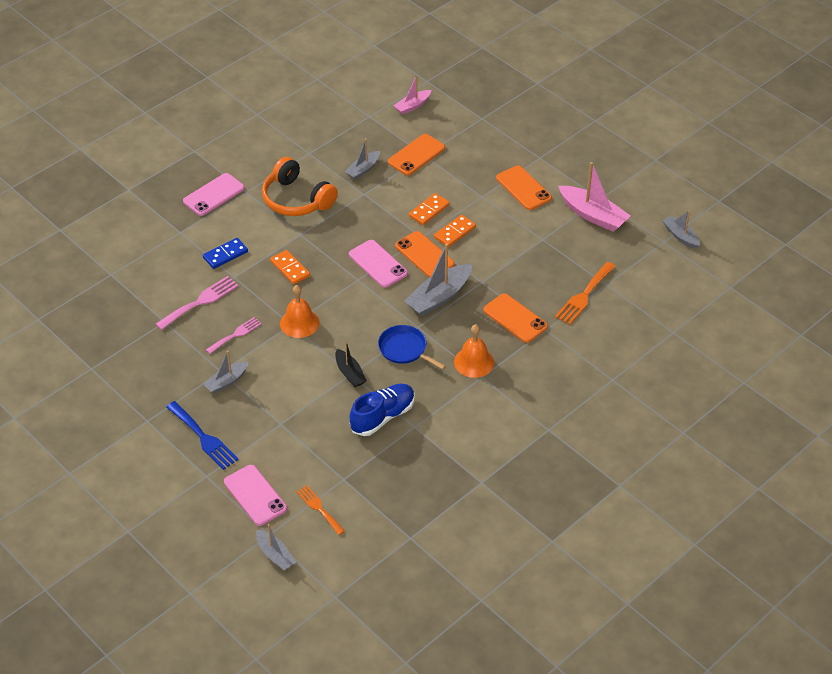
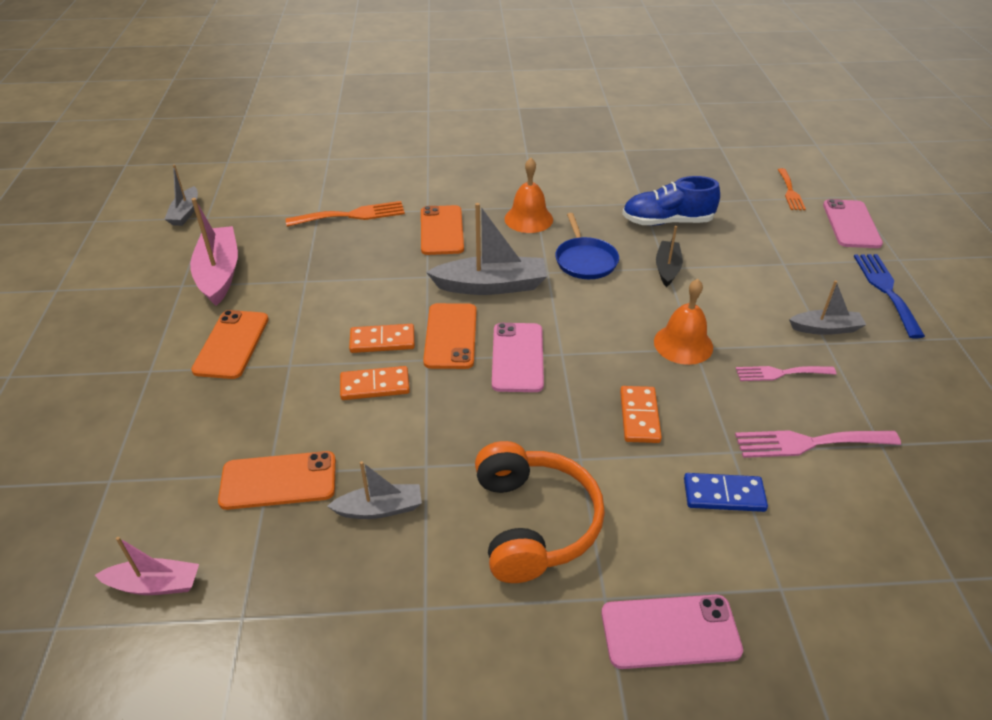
camera: 140 degrees left, 5 degrees down
grey boat [256,524,296,571] -> none

